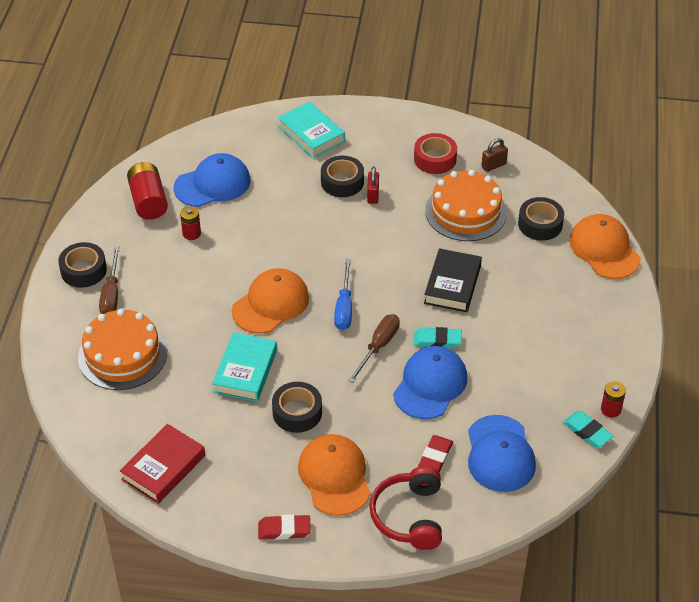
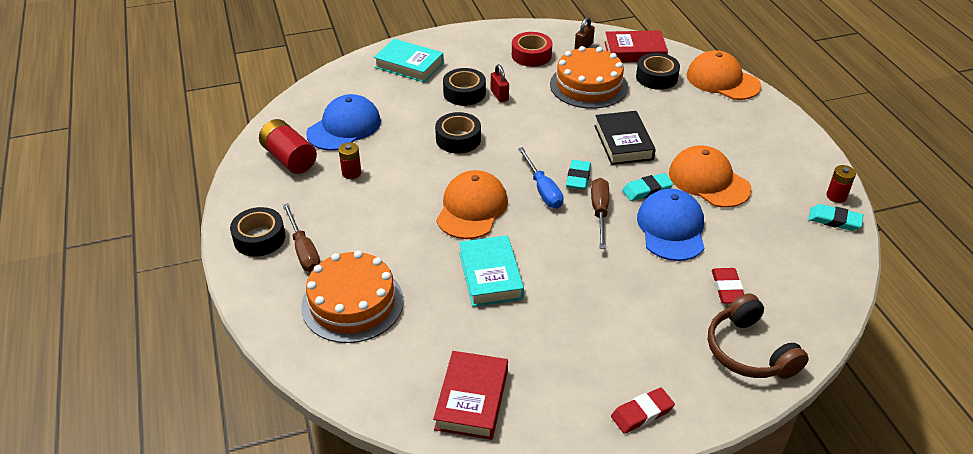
camera: 25 degrees left, 5 degrees down
black tape [272,382,322,433] -> black tape moved to [435,112,481,154]
orange cap [298,434,370,516] -> orange cap moved to [669,145,751,208]
red headphones [369,466,442,550] -> brown headphones [708,293,809,379]
blue cap [468,415,536,492] -> none
none -> turquoise eraser [566,160,591,190]
none -> red book [604,30,668,63]

